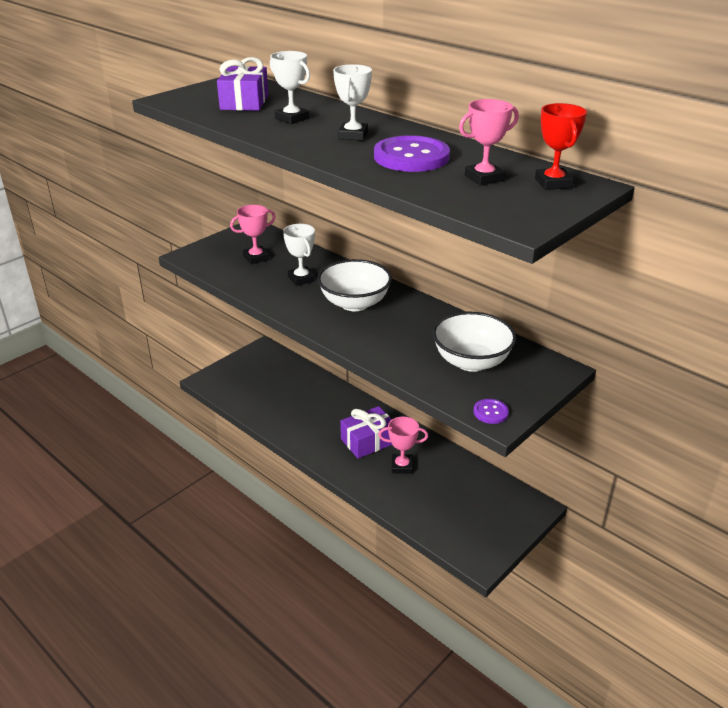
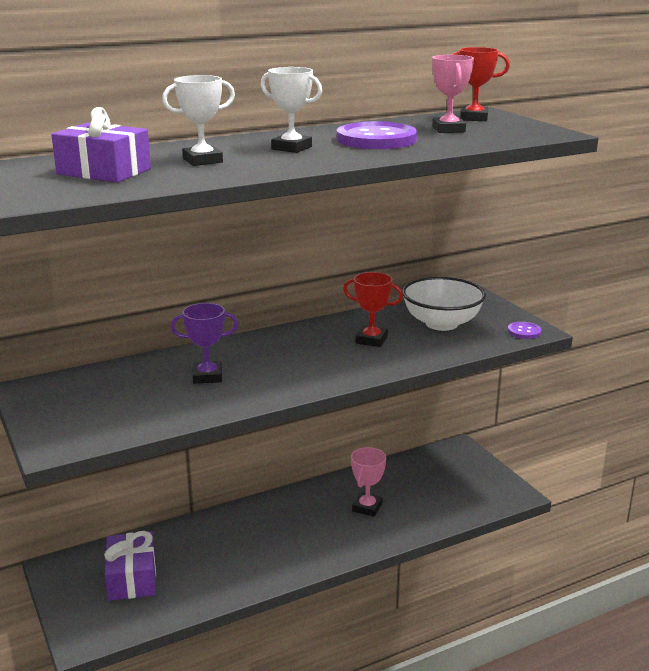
camera: 70 degrees left, 10 degrees down
pink trophy [230,205,276,264] -> none
white trophy [283,224,315,286] -> purple trophy [170,303,239,384]
white bowl [317,259,392,311] -> none
purple gift [340,406,392,458] -> purple gift moved to [104,531,156,601]
none -> red trophy [343,272,403,347]

